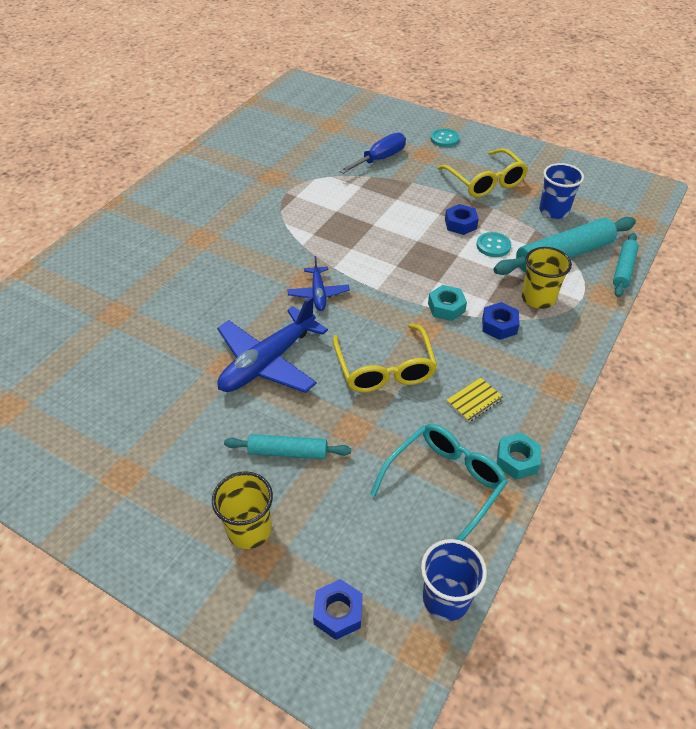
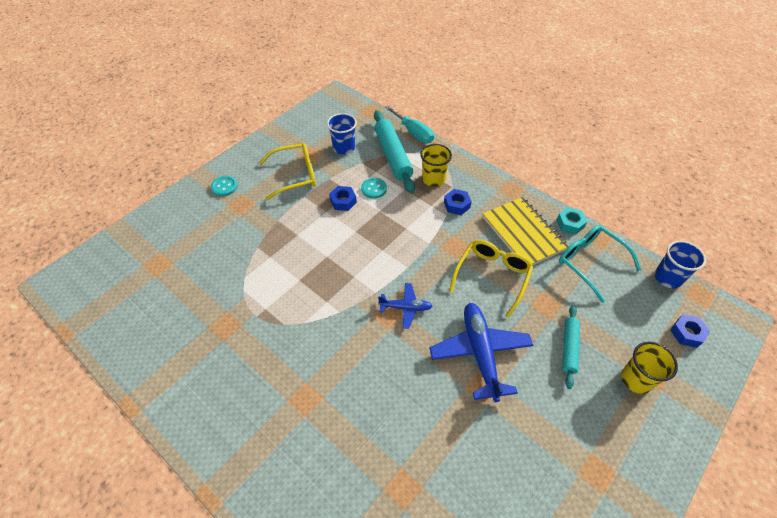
camera: 80 degrees left, 5 degrees up
blue plane [217,296,328,393] -> blue plane turned 150 degrees counterclockwise [429,303,533,402]
yellow glasses [333,324,437,393] -> yellow glasses turned 60 degrees counterclockwise [449,240,533,317]
blue screwdriver [339,133,406,174] -> none
turquoise nut [428,285,467,321] -> none
yellow notebook [446,377,503,422] -> yellow notebook [483,197,569,266], size x2.35
turquoise rolling pin [613,233,639,297] -> turquoise screwdriver [385,105,434,143]

